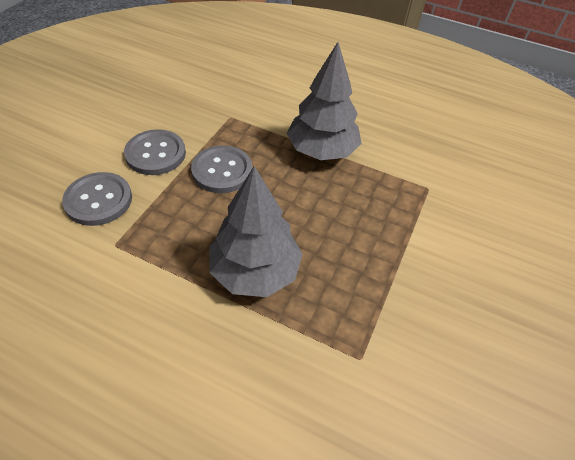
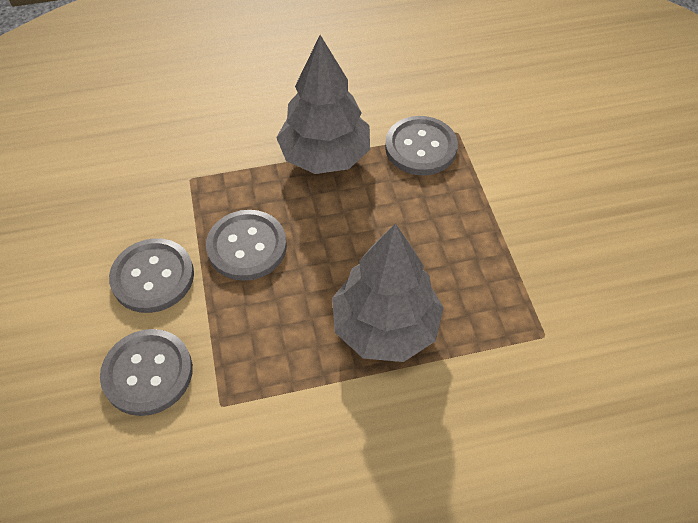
camera: 35 degrees left, 5 degrees up
none -> grey button [385,116,458,175]

